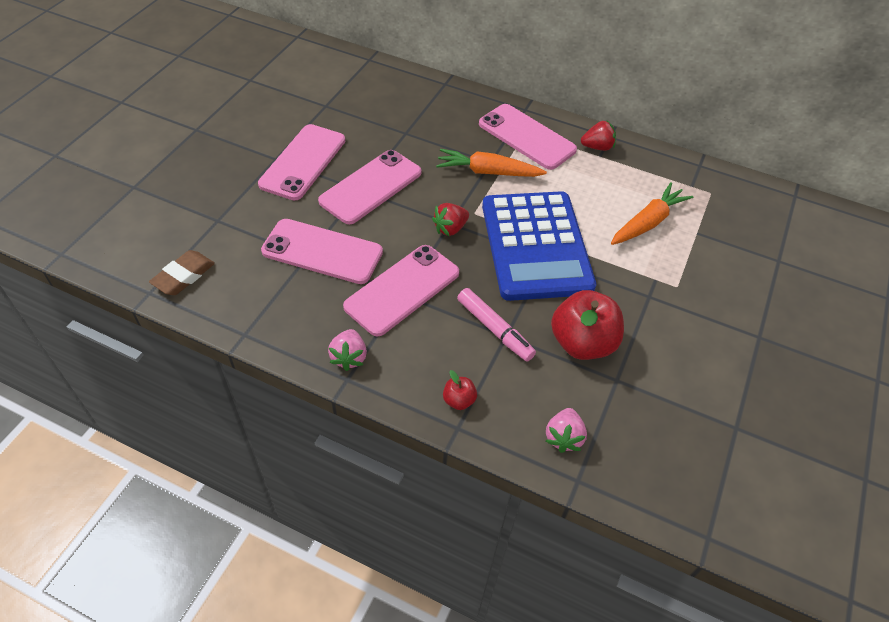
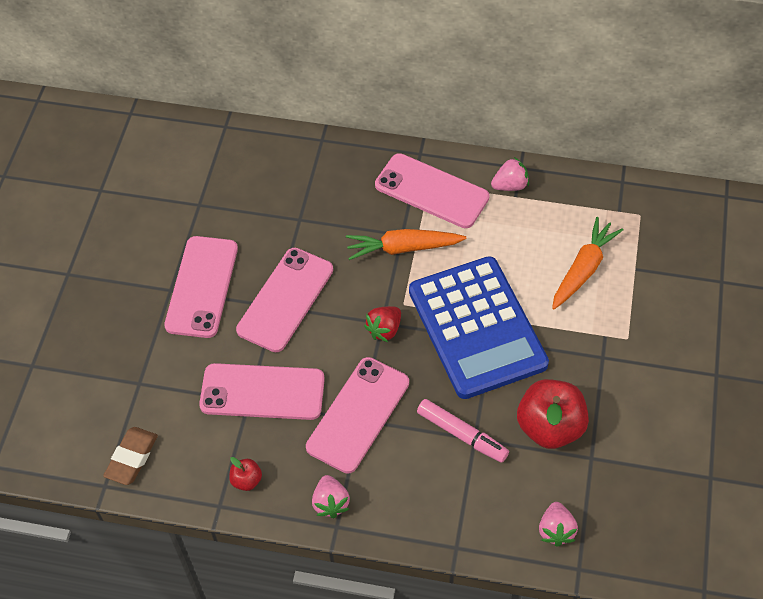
camera: 10 degrees left, 5 degrees up
red apple [443,370,477,410] -> red apple moved to [229,457,262,491]
red strawberry [581,121,616,151] -> pink strawberry [491,157,529,191]

